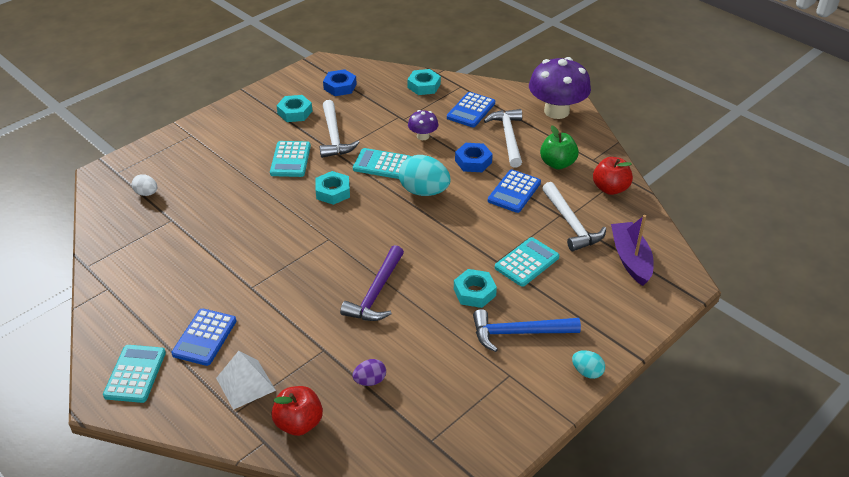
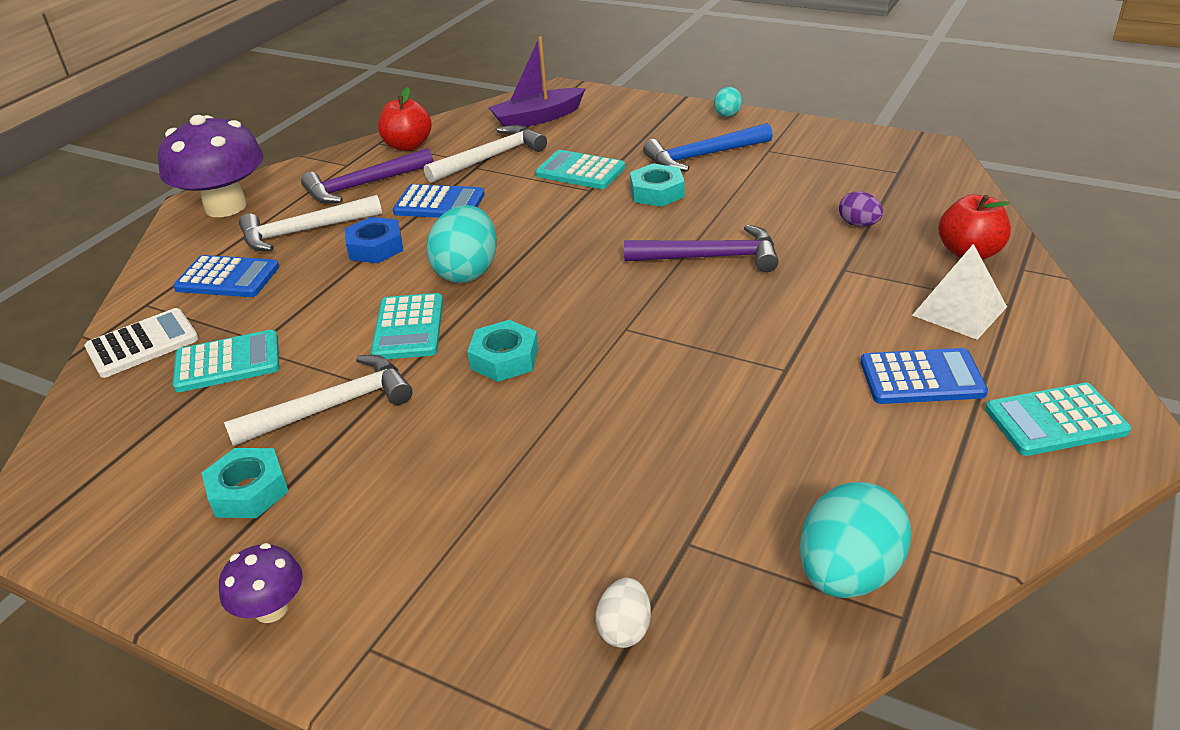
camera: 105 degrees left, 5 degrees down
turquoise calculator [270,141,311,177] -> turquoise calculator moved to [173,330,279,392]
blue nut [323,69,357,96] -> none
turquoise nut [407,69,441,95] -> white calculator [84,308,199,378]
purple mushroom [408,110,438,140] -> purple mushroom moved to [219,543,303,623]
blue hammer [473,309,581,352] -> blue hammer turned 90 degrees clockwise [643,123,773,172]
green apple [540,126,579,169] -> purple hammer [301,148,433,204]
none -> turquoise egg [800,482,912,598]

